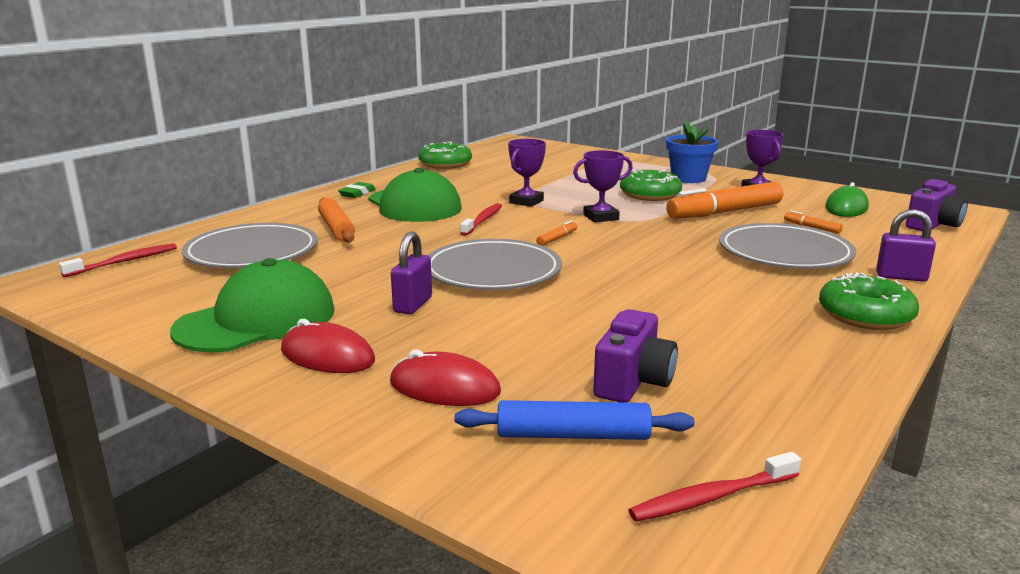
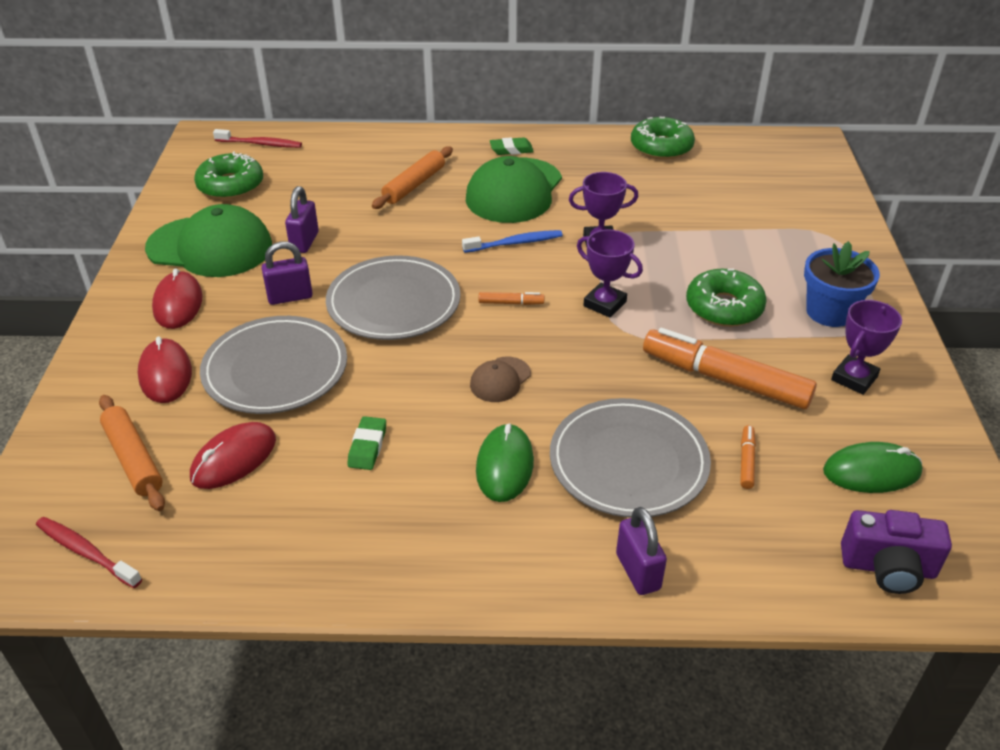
camera: 55 degrees right, 20 degrees up
grey plate [182,223,318,268] -> grey plate moved to [200,316,347,414]
blue rolling pin [455,400,694,440] -> orange rolling pin [99,395,165,511]
red toothbrush [460,203,502,236] -> blue toothbrush [462,230,563,253]
purple camera [593,309,678,403] -> red mouse [190,422,276,489]
green donut [819,273,919,330] -> green donut moved to [194,152,263,199]
none -> purple padlock [285,186,319,253]
none -> green eraser [348,416,386,470]
none -> brown cap [470,357,531,402]
none -> green mouse [476,423,534,502]

